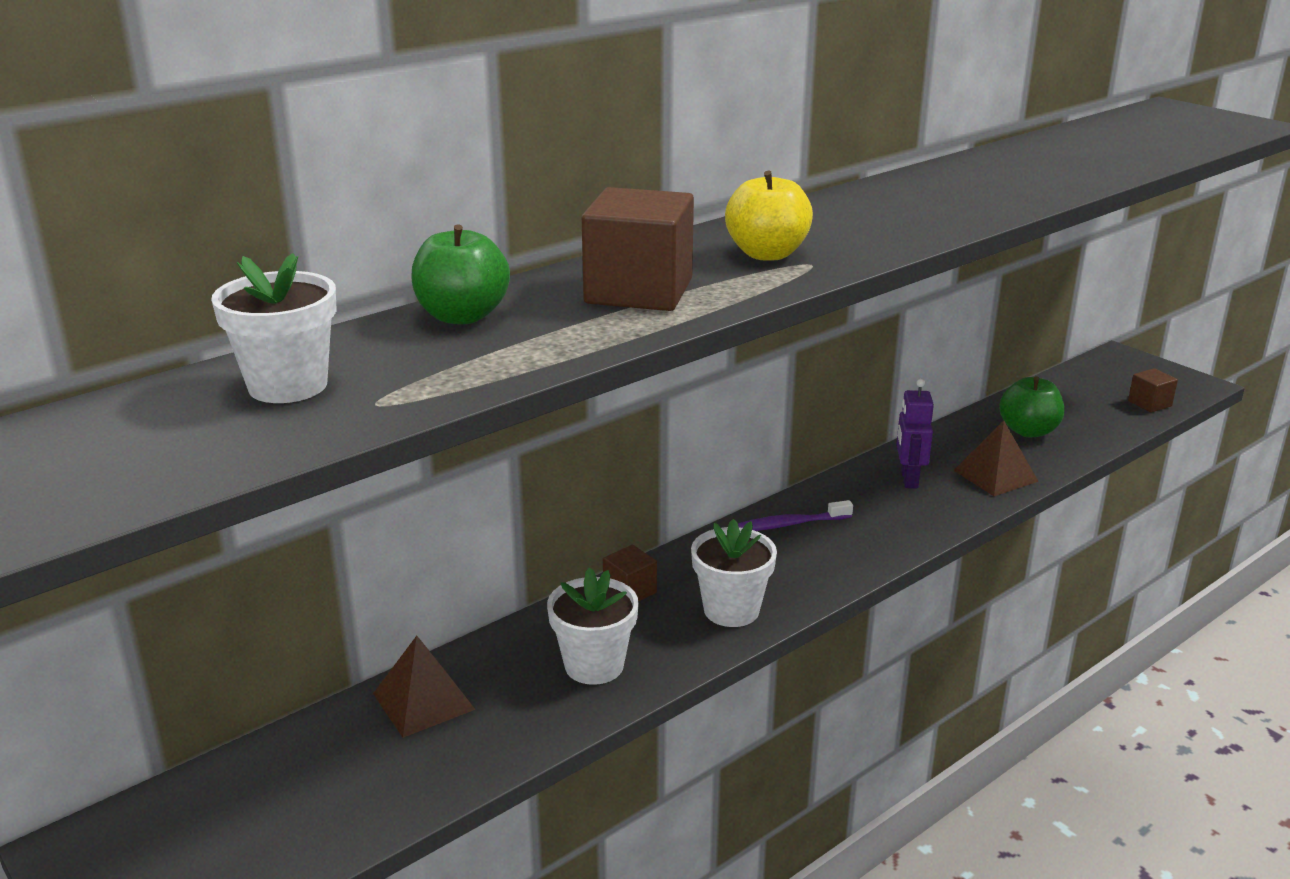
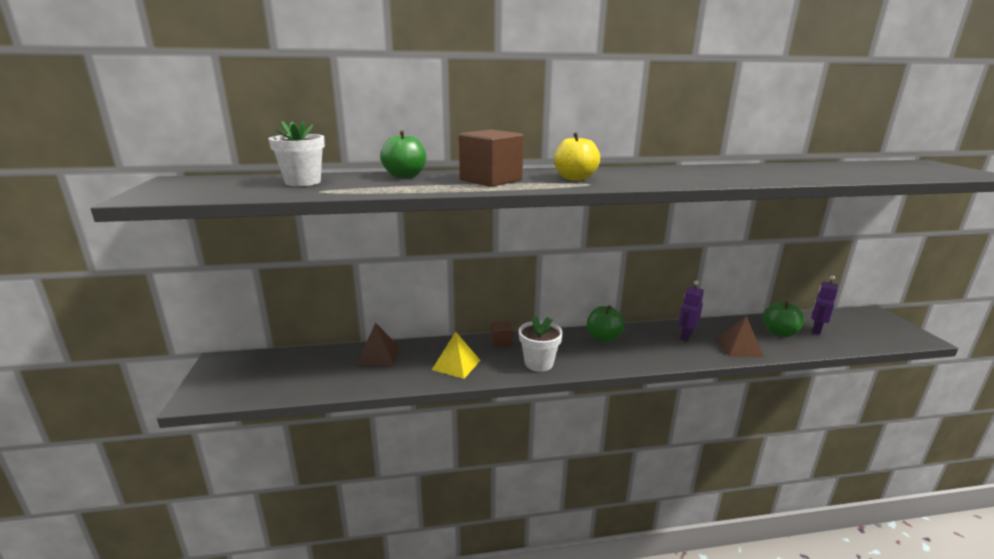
camera: 30 degrees right, 5 degrees down
white flower pot [547,567,639,685] -> yellow pyramid [432,332,481,379]
purple toothbrush [738,500,853,531] -> green apple [586,305,625,342]
brown cube [1128,368,1178,413] -> none
none -> purple robot [811,275,838,335]

